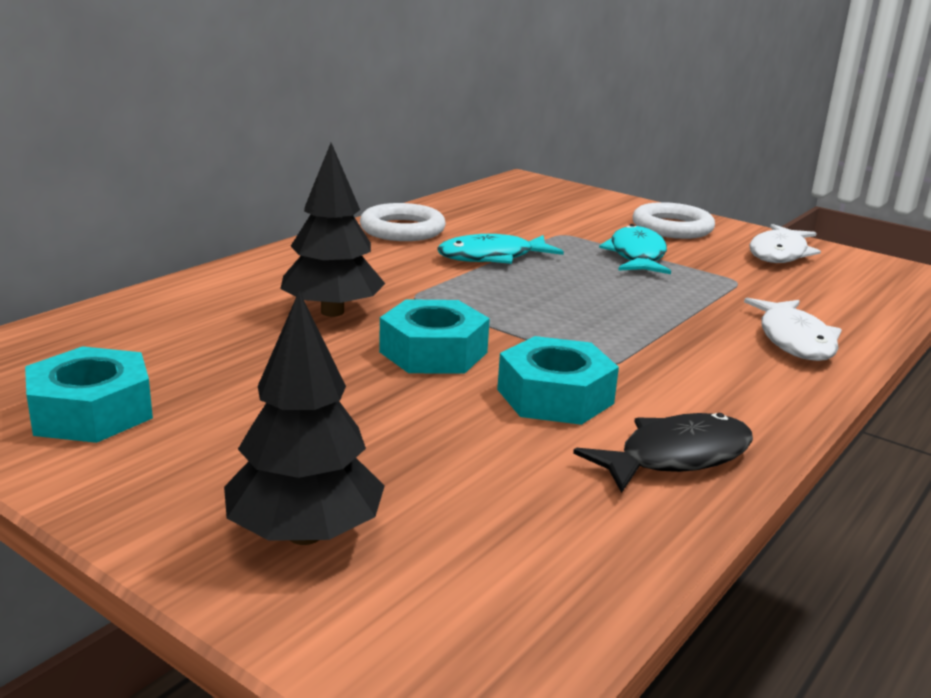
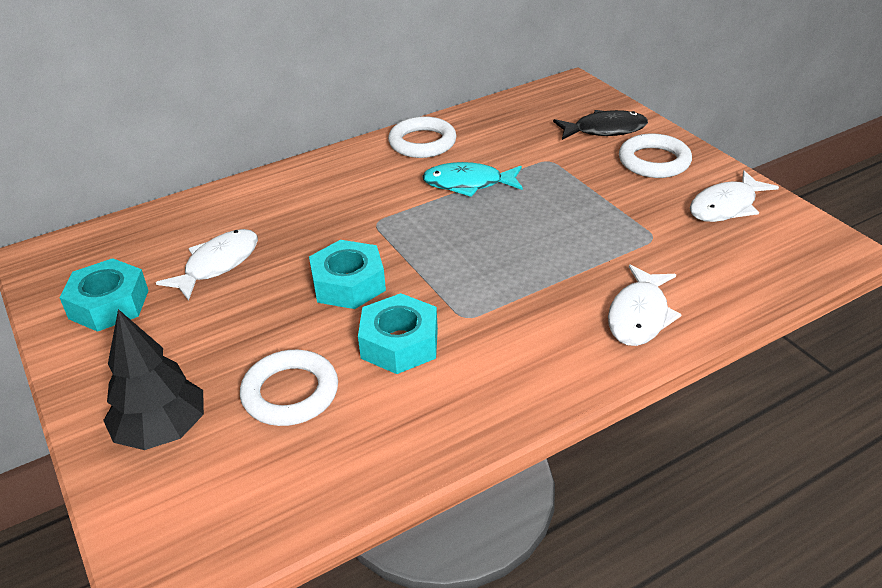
camera: 25 degrees right, 15 degrees up
black tree [280,143,385,317] -> none
black fish [573,413,753,493] -> black fish moved to [553,110,648,140]
turquoise fish [599,224,671,274] -> none
none -> white fish [156,229,258,301]
none -> white ring [240,350,338,426]

